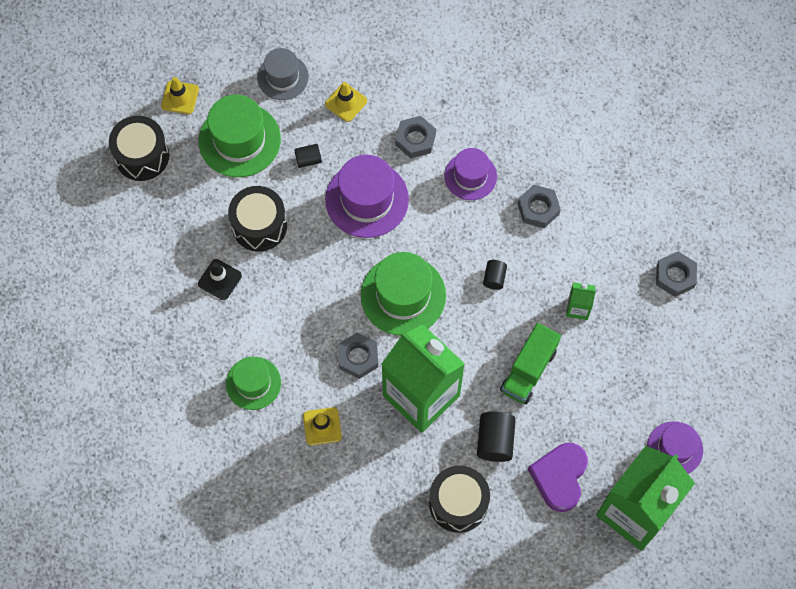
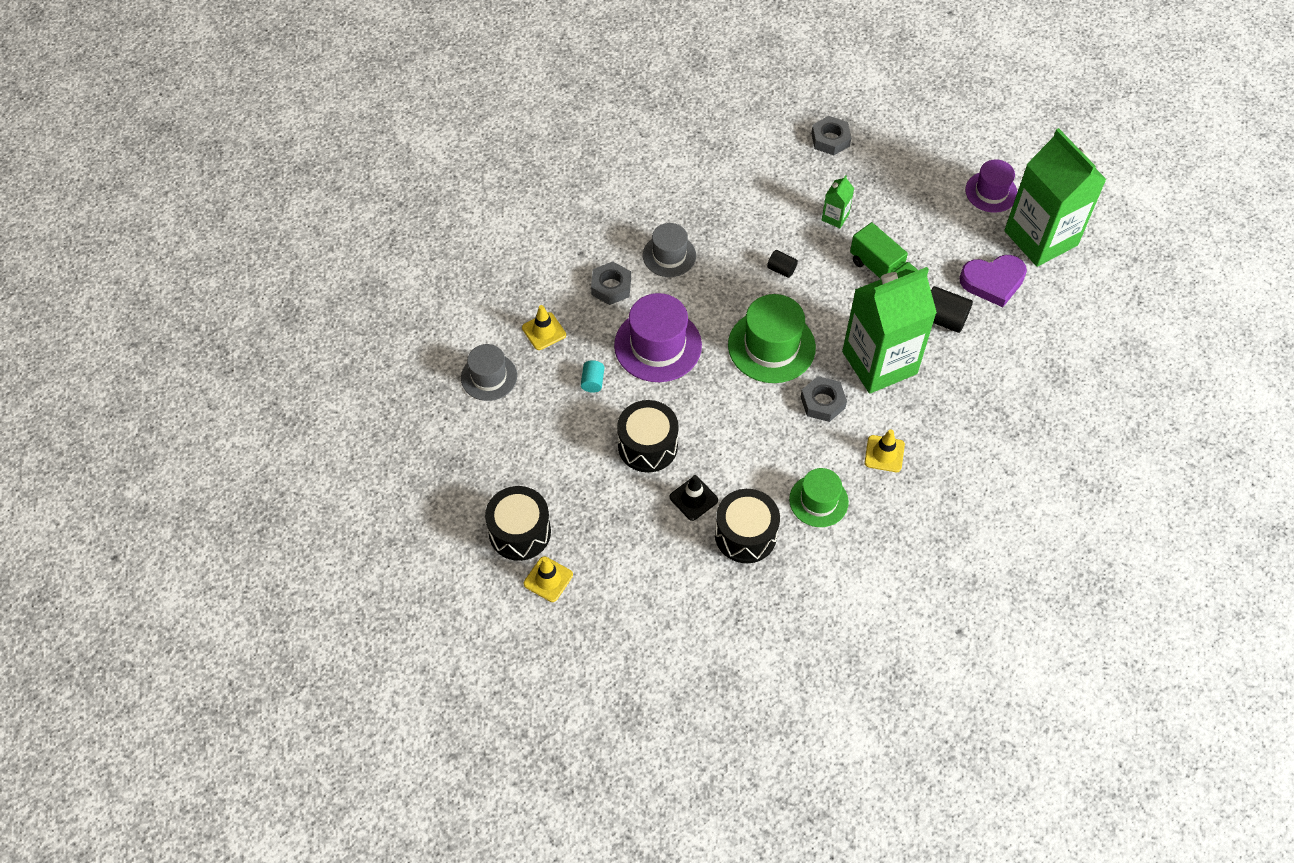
camera: 70 degrees left, 10 degrees down
yellow traffic cone [161,77,199,114] -> yellow traffic cone moved to [524,556,573,602]
green hat [199,95,281,177] -> none
black cylinder [294,144,322,168] -> turquoise cylinder [581,360,604,393]
black drum [429,466,490,533] -> black drum moved to [715,489,780,563]
purple hat [444,148,497,200] -> grey hat [643,223,696,277]
grey nut [518,185,561,228] -> none
purple heart [528,443,588,512] -> purple heart turned 45 degrees counterclockwise [959,255,1027,307]

